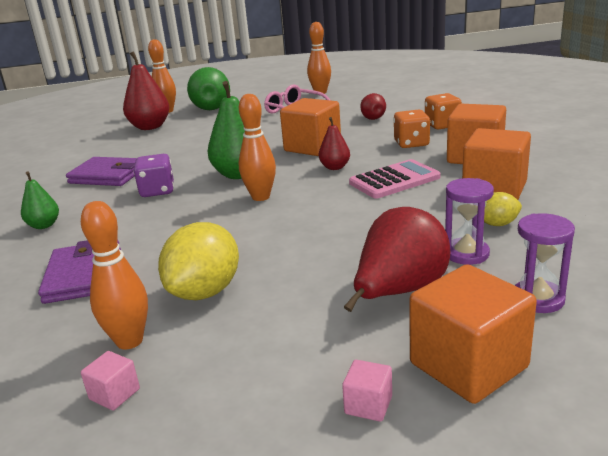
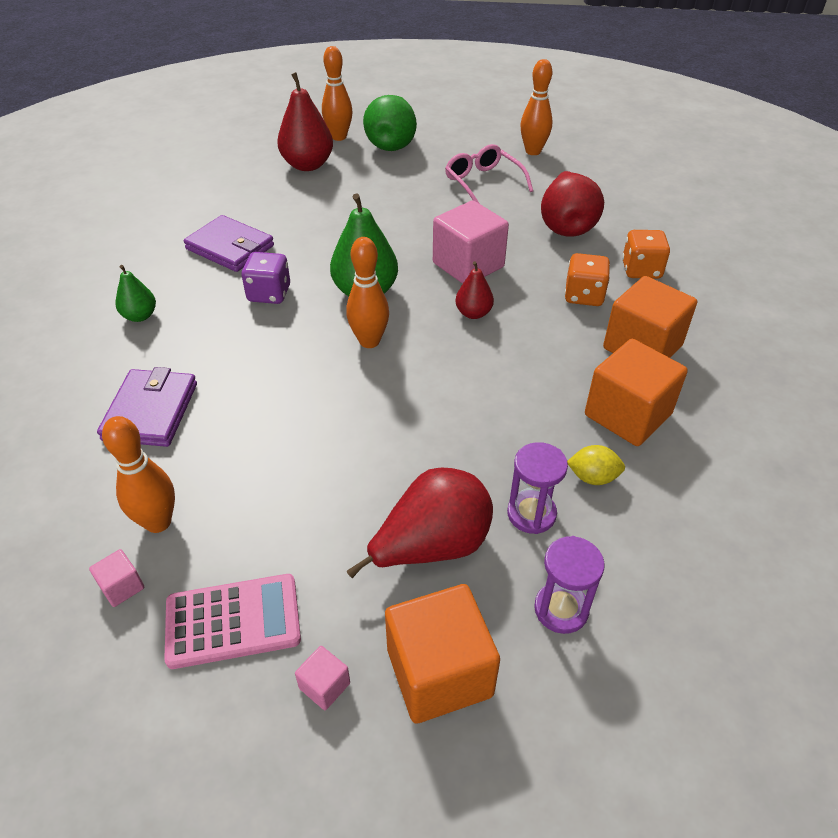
camera: 15 degrees right, 20 degrees up
yellow lemon [158,222,239,300] -> none
orange cube [280,98,341,156] -> pink cube [433,200,509,284]
pink calculator [349,159,441,199] -> pink calculator moved to [164,574,301,669]
red pear [360,93,386,120] -> red pear [541,171,604,237], size x1.81

